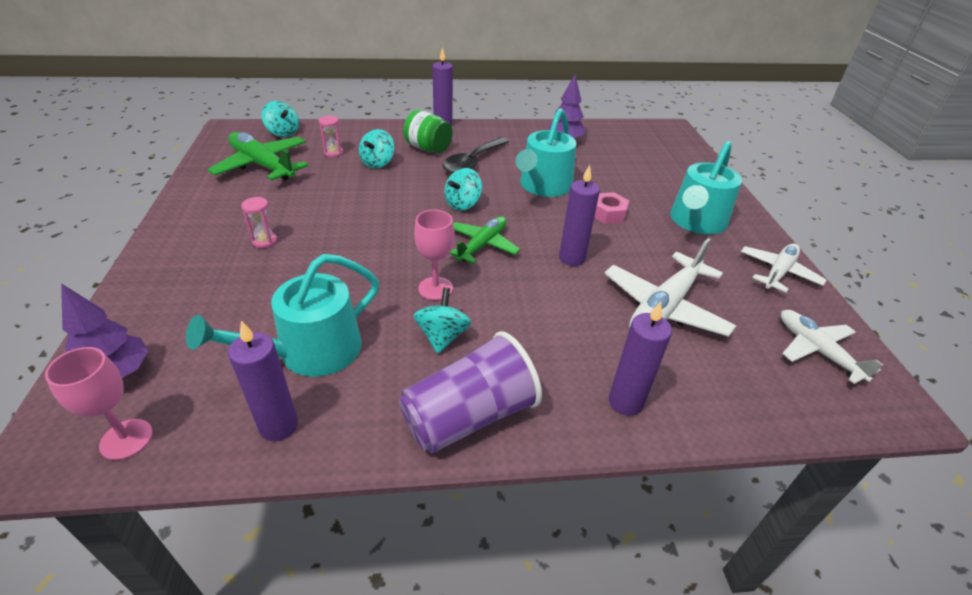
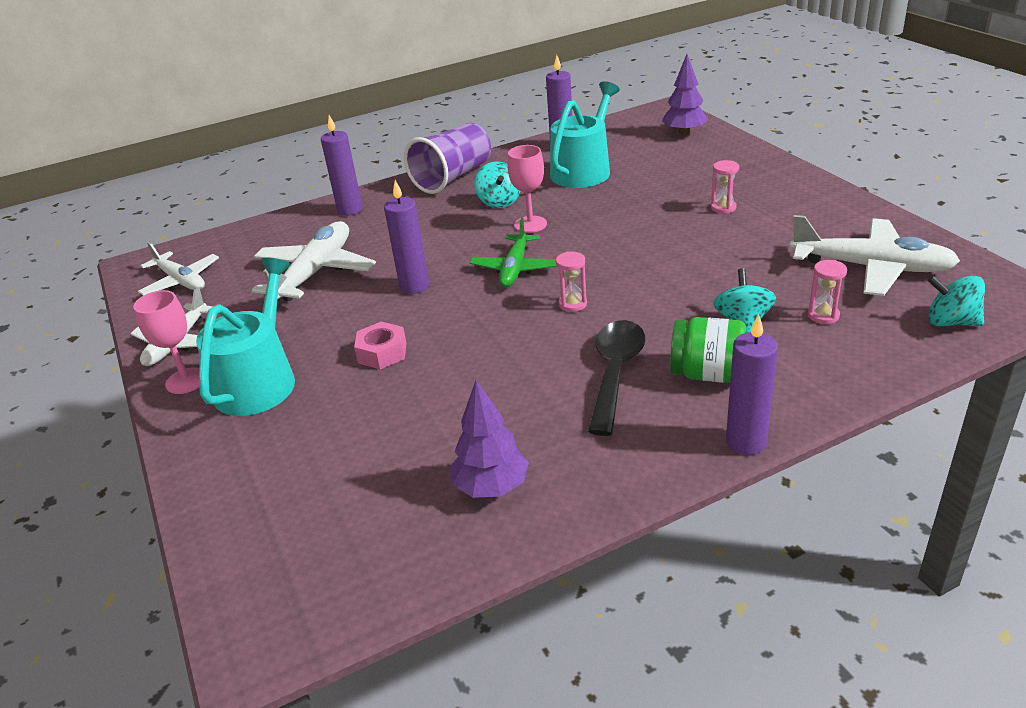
camera: 165 degrees right, 5 degrees down
pink goblet [45,347,153,460] -> pink goblet moved to [133,290,199,394]
green plane [207,132,308,181] -> white plane [790,215,960,296]
turquoise spinning top [444,168,482,211] -> pink hourglass [556,251,587,312]
turquoise watering can [515,108,576,197] -> none

